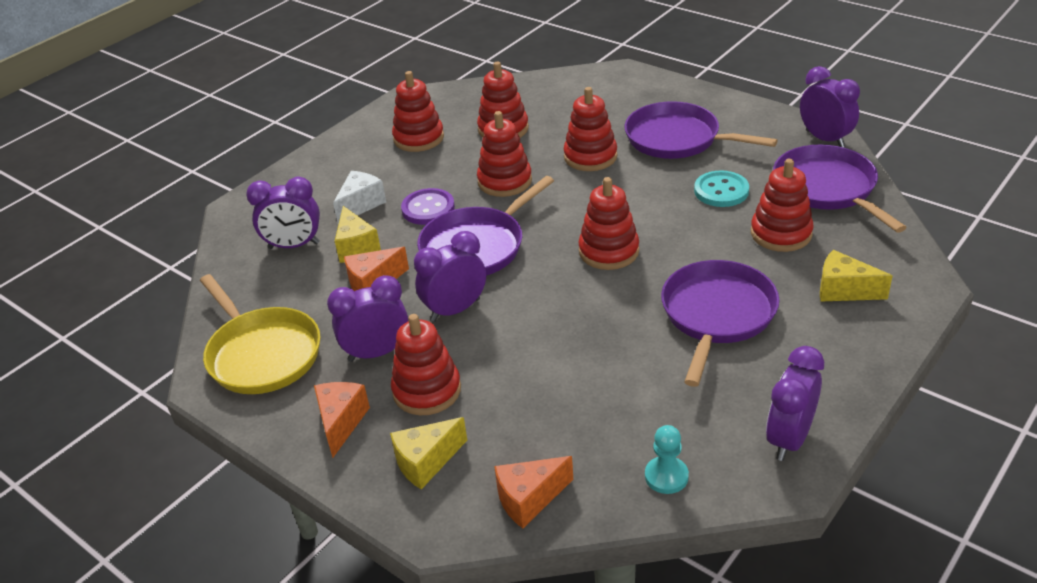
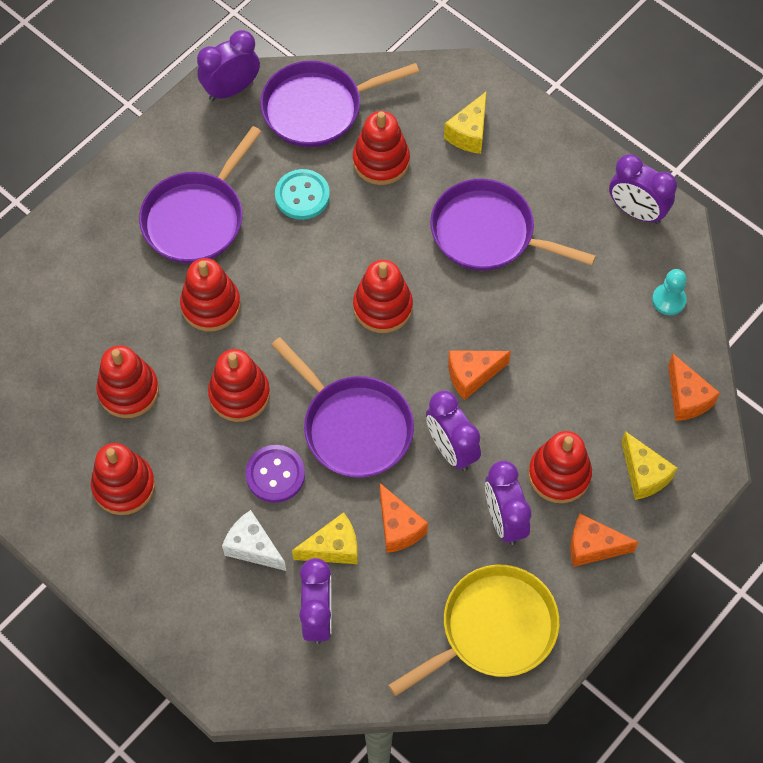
camera: 90 degrees left, 25 degrees up
none -> orange cheese [448,350,511,400]

